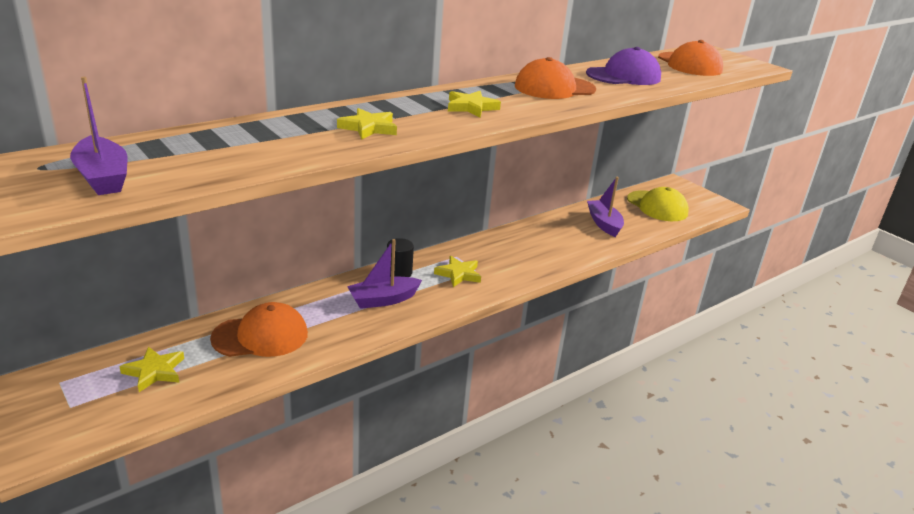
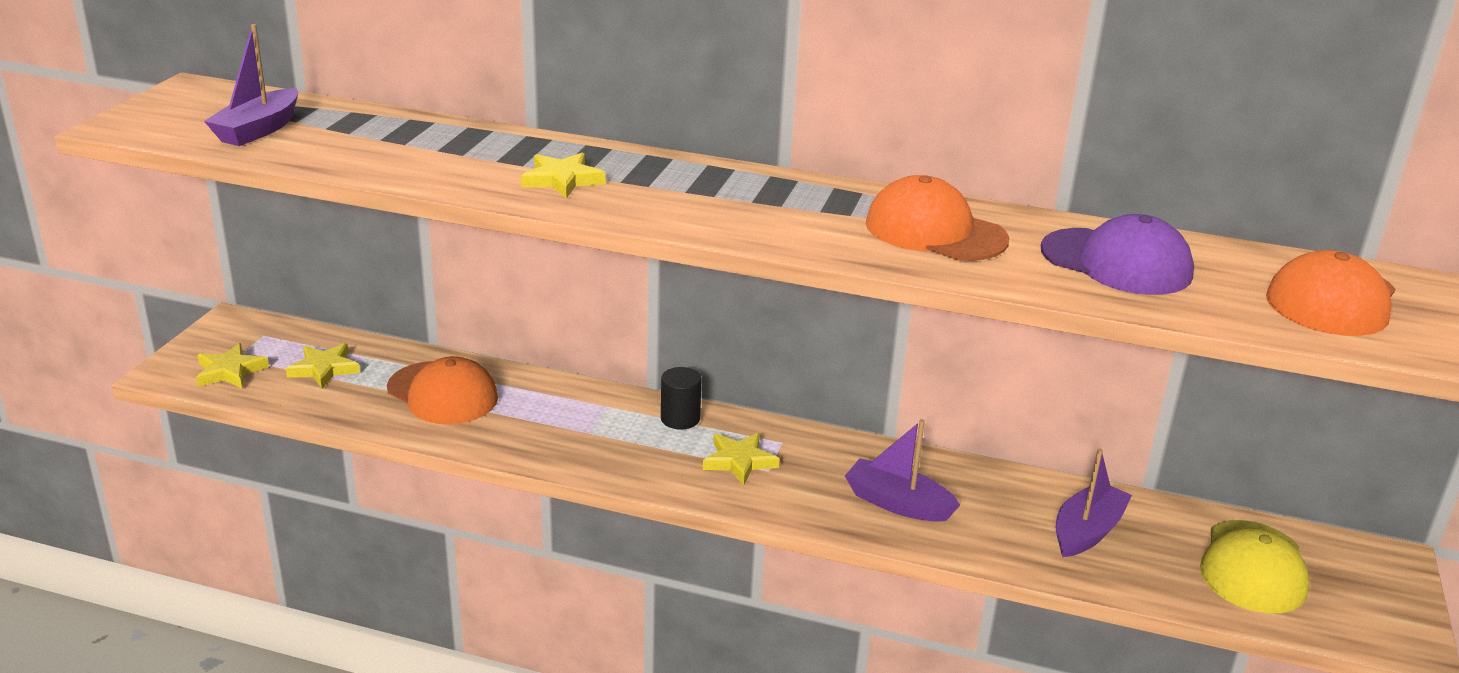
camera: 55 degrees right, 0 degrees up
purple boat [347,239,422,309] -> purple boat moved to [845,419,960,522]
yellow star [448,91,501,117] -> yellow star moved to [196,343,269,388]

